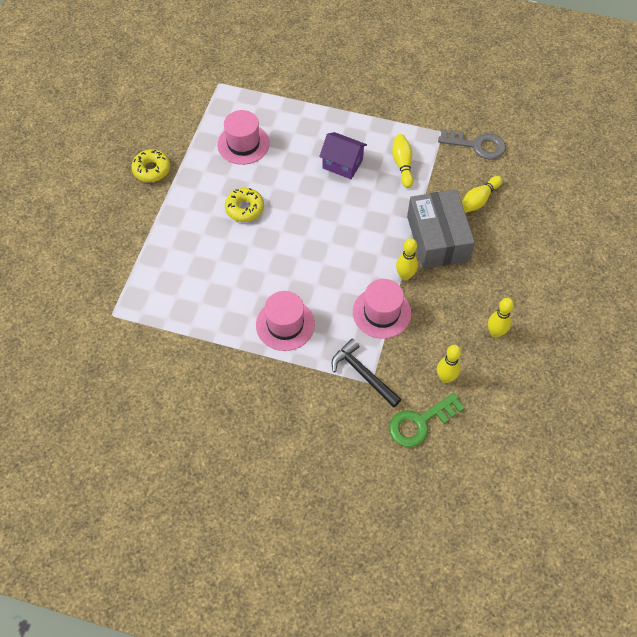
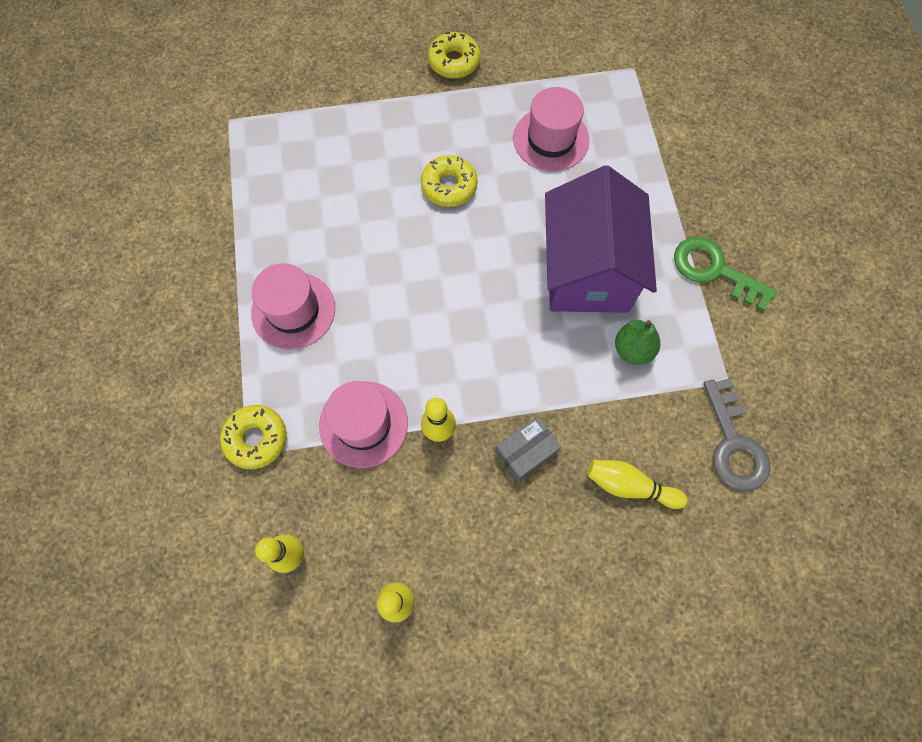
camera: 65 degrees right, 10 degrees up
purple house [319,132,367,179] -> purple house [545,166,657,313], size x1.82
black hammer [332,339,402,408] -> yellow donut [220,405,287,469]
green key [389,393,464,447] -> green key moved to [674,237,777,312]
yellow bowling pin [392,134,413,188] -> green pear [615,319,660,365]
grey box [407,189,475,269] -> grey box [495,416,562,482], size x0.49

